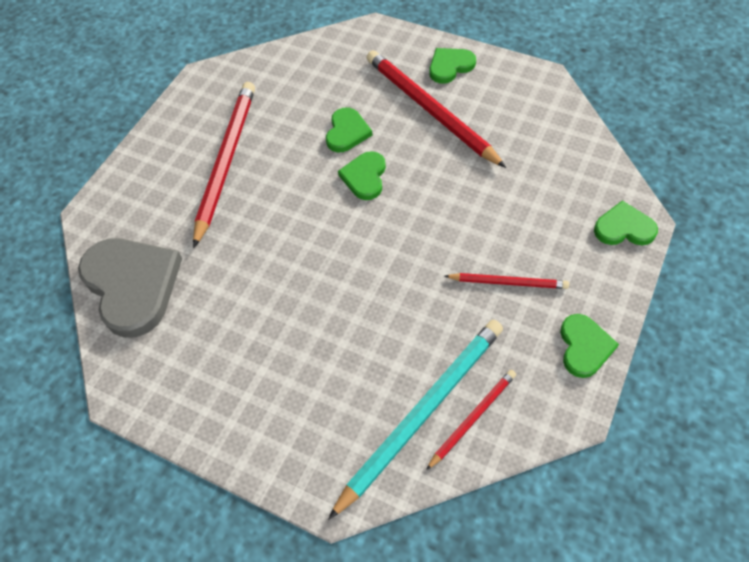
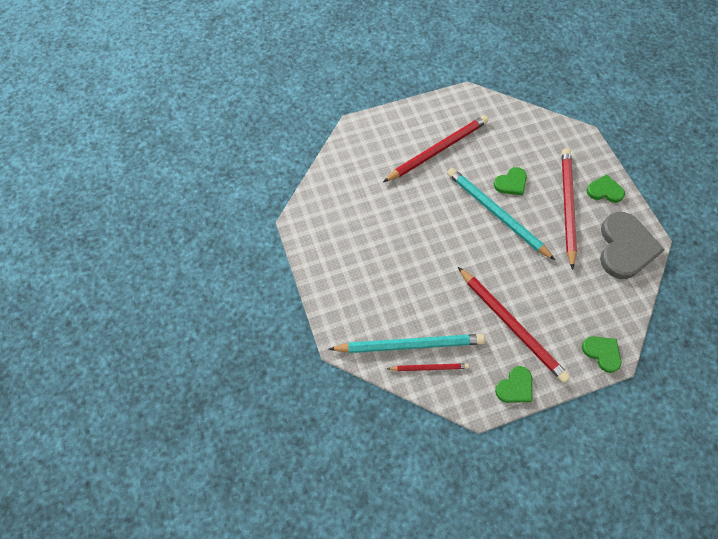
camera: 40 degrees right, 5 degrees up
grey heart [78,238,182,338] -> grey heart moved to [600,212,665,279]
green heart [338,151,386,200] -> turquoise pencil [447,168,555,260]
red pencil [445,273,569,289] -> red pencil [458,267,570,383], size x1.93

